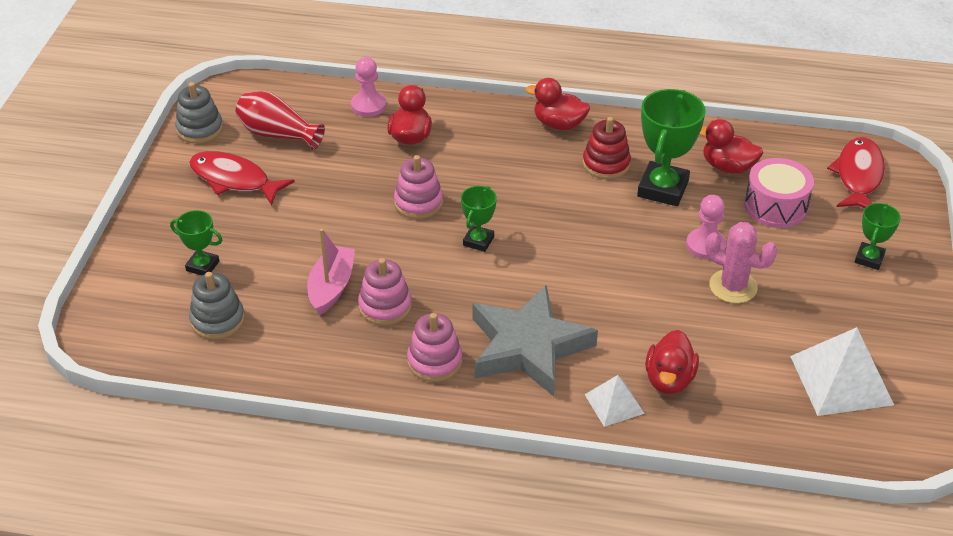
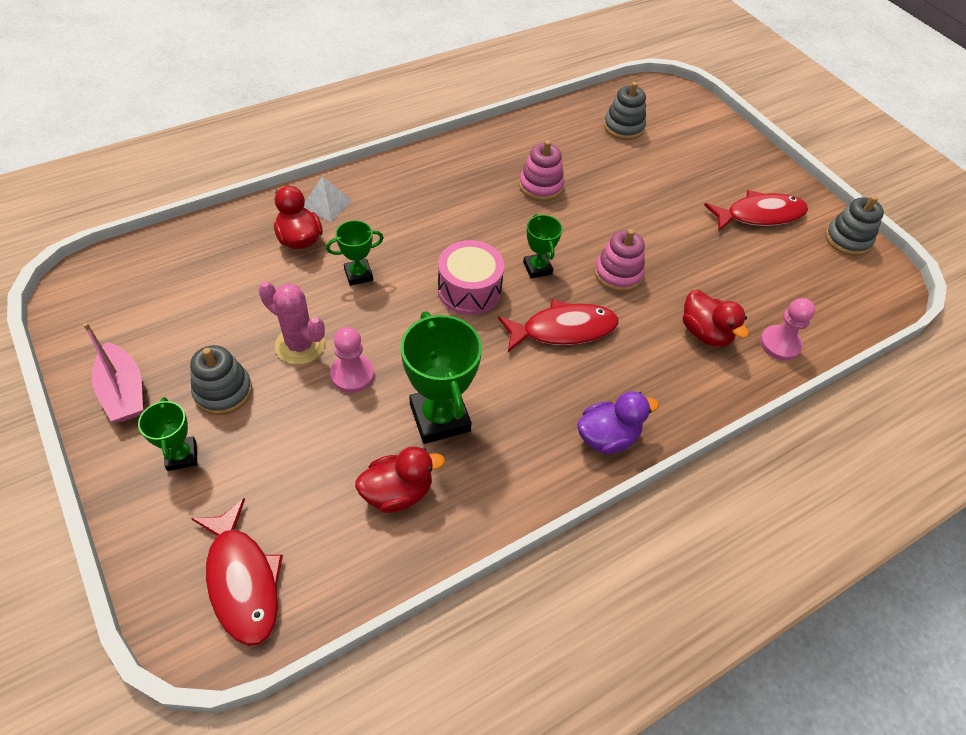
camera: 135 degrees right, 10 degrees up
green trophy [170,210,222,276] -> green trophy moved to [326,220,384,286]
red vase [236,91,325,150] -> none
pink boat [307,228,355,315] -> pink boat moved to [83,323,143,422]
pink stacking toy [407,313,463,382] -> none
grey star [473,285,598,396] -> none
red duck [526,78,590,130] -> purple duck [577,391,659,454]
red stacking toy [583,117,631,179] -> none
pink cactus [705,222,777,303] -> pink cactus turned 45 degrees clockwise [258,281,325,365]
pink drum [744,158,814,228] -> pink drum moved to [438,240,504,315]
white pyramid [790,327,894,416] -> none
none -> grey stacking toy [190,345,252,415]
none -> red fish [498,299,618,352]

